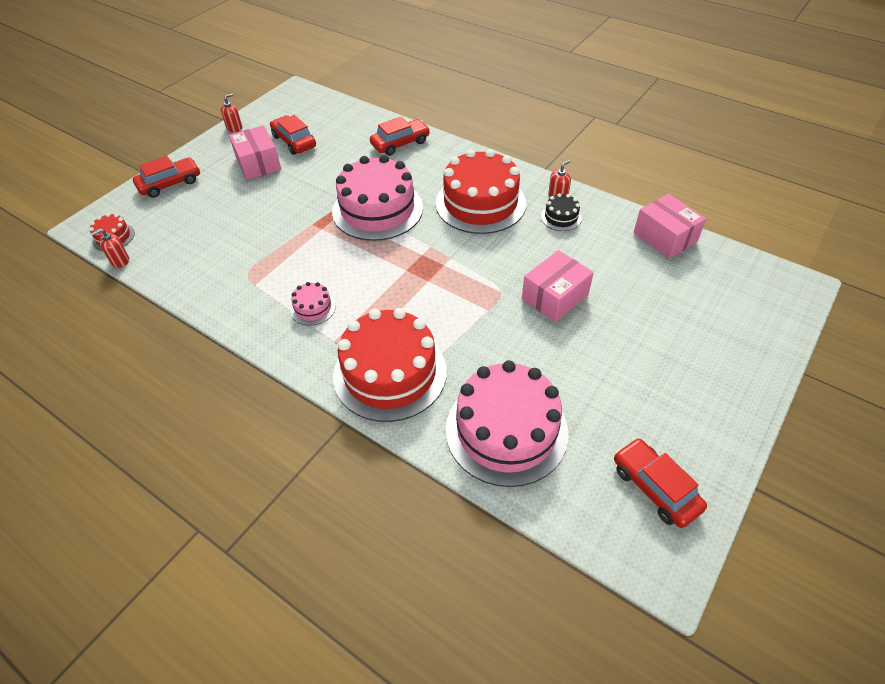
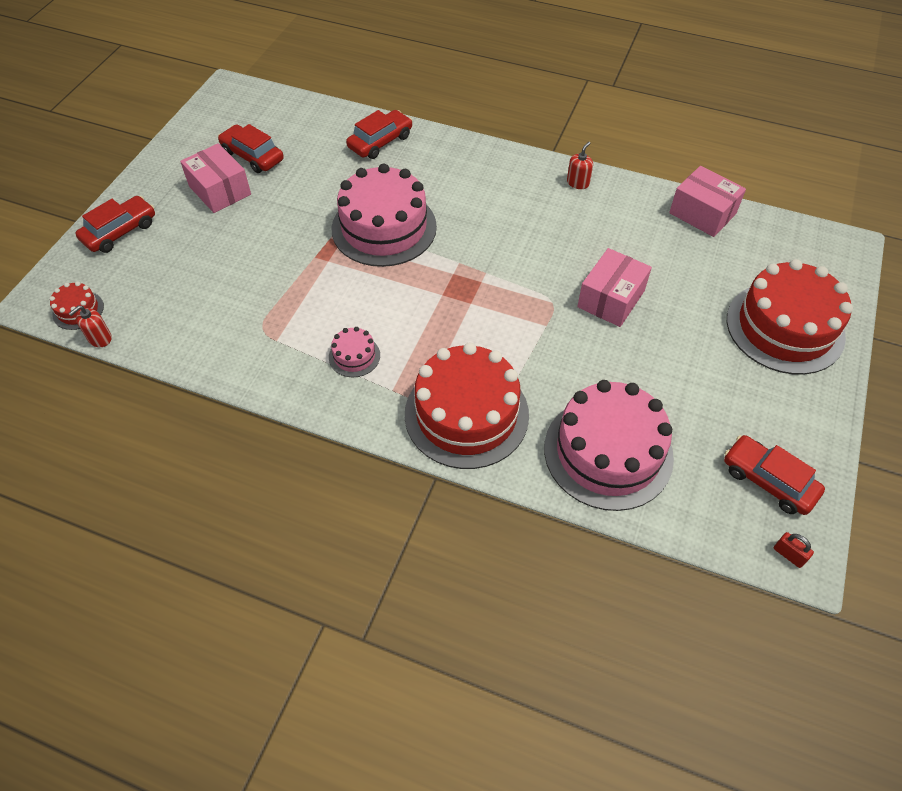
camera: 15 degrees left, 5 degrees up
red soap dispenser [221,93,242,132] -> none
red cake [436,149,526,234] -> red cake moved to [727,259,853,375]
black cake [541,193,582,231] -> none
none -> red padlock [774,532,814,568]

